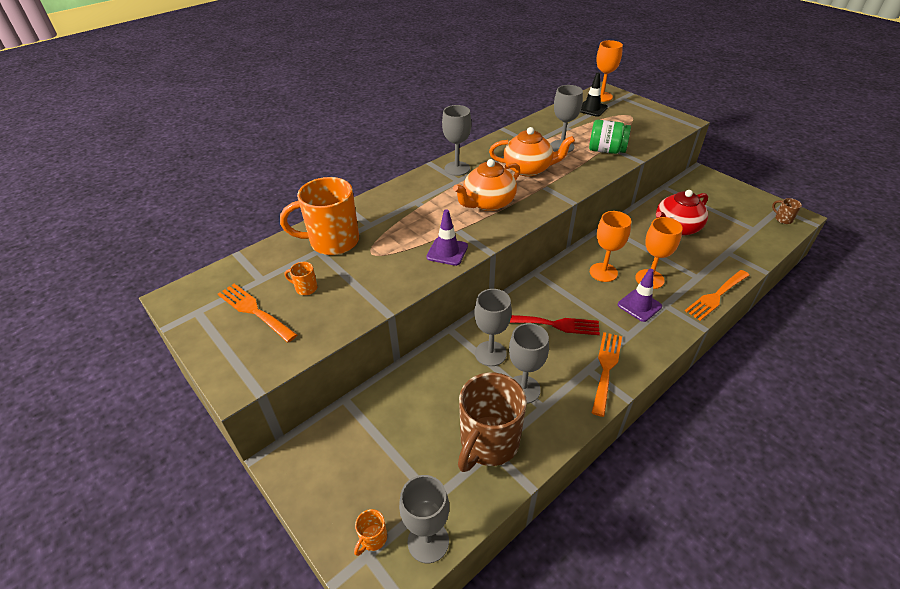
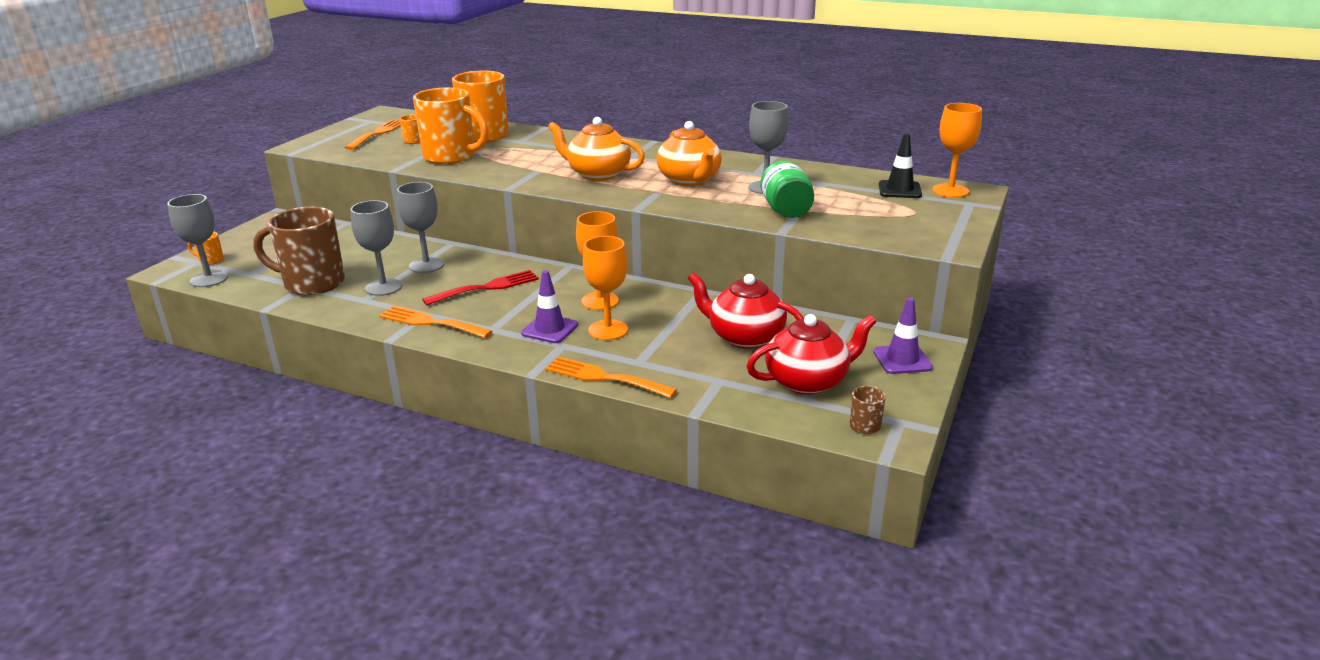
camera: 65 degrees right, 15 degrees down
purple traffic cone [426,209,468,266] -> purple traffic cone moved to [873,298,933,374]
grey goblet [442,105,471,176] -> none
red fork [510,315,600,335] -> red fork turned 105 degrees counterclockwise [422,270,539,305]
orange fork [592,332,622,417] -> orange fork turned 150 degrees counterclockwise [379,306,492,338]
none -> orange mug [413,87,488,164]
none -> red teapot [747,314,876,395]

